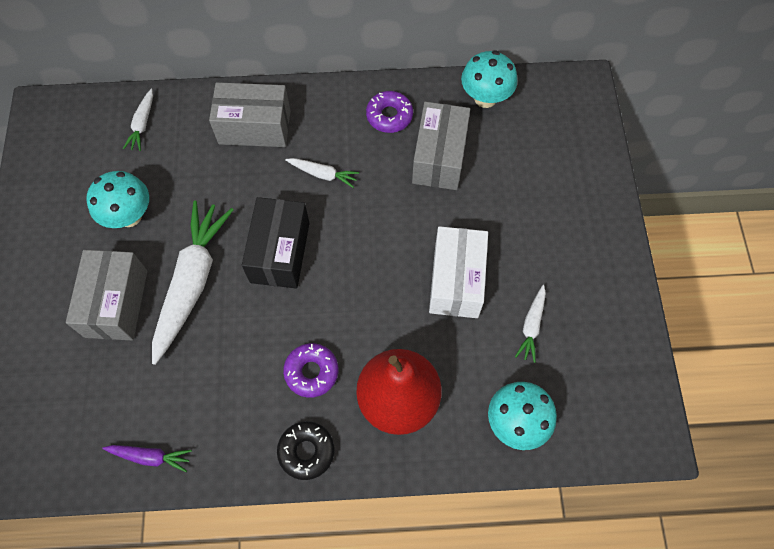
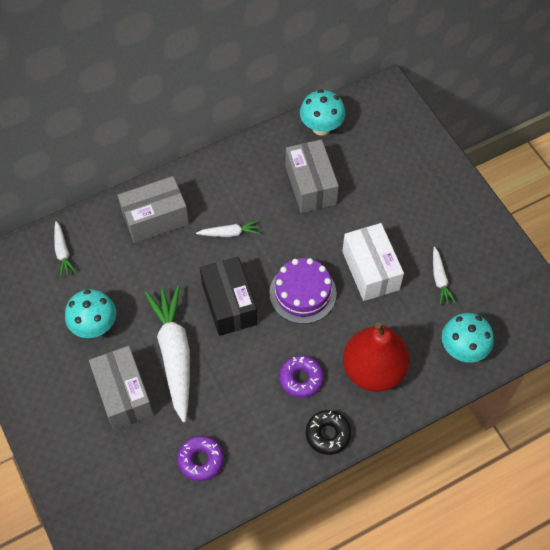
camera: 25 degrees left, 5 degrees down
purple carrot [102,445,192,472] -> none
purple donut [366,91,413,133] -> purple donut moved to [177,436,224,481]
none -> purple cake [269,258,337,324]

